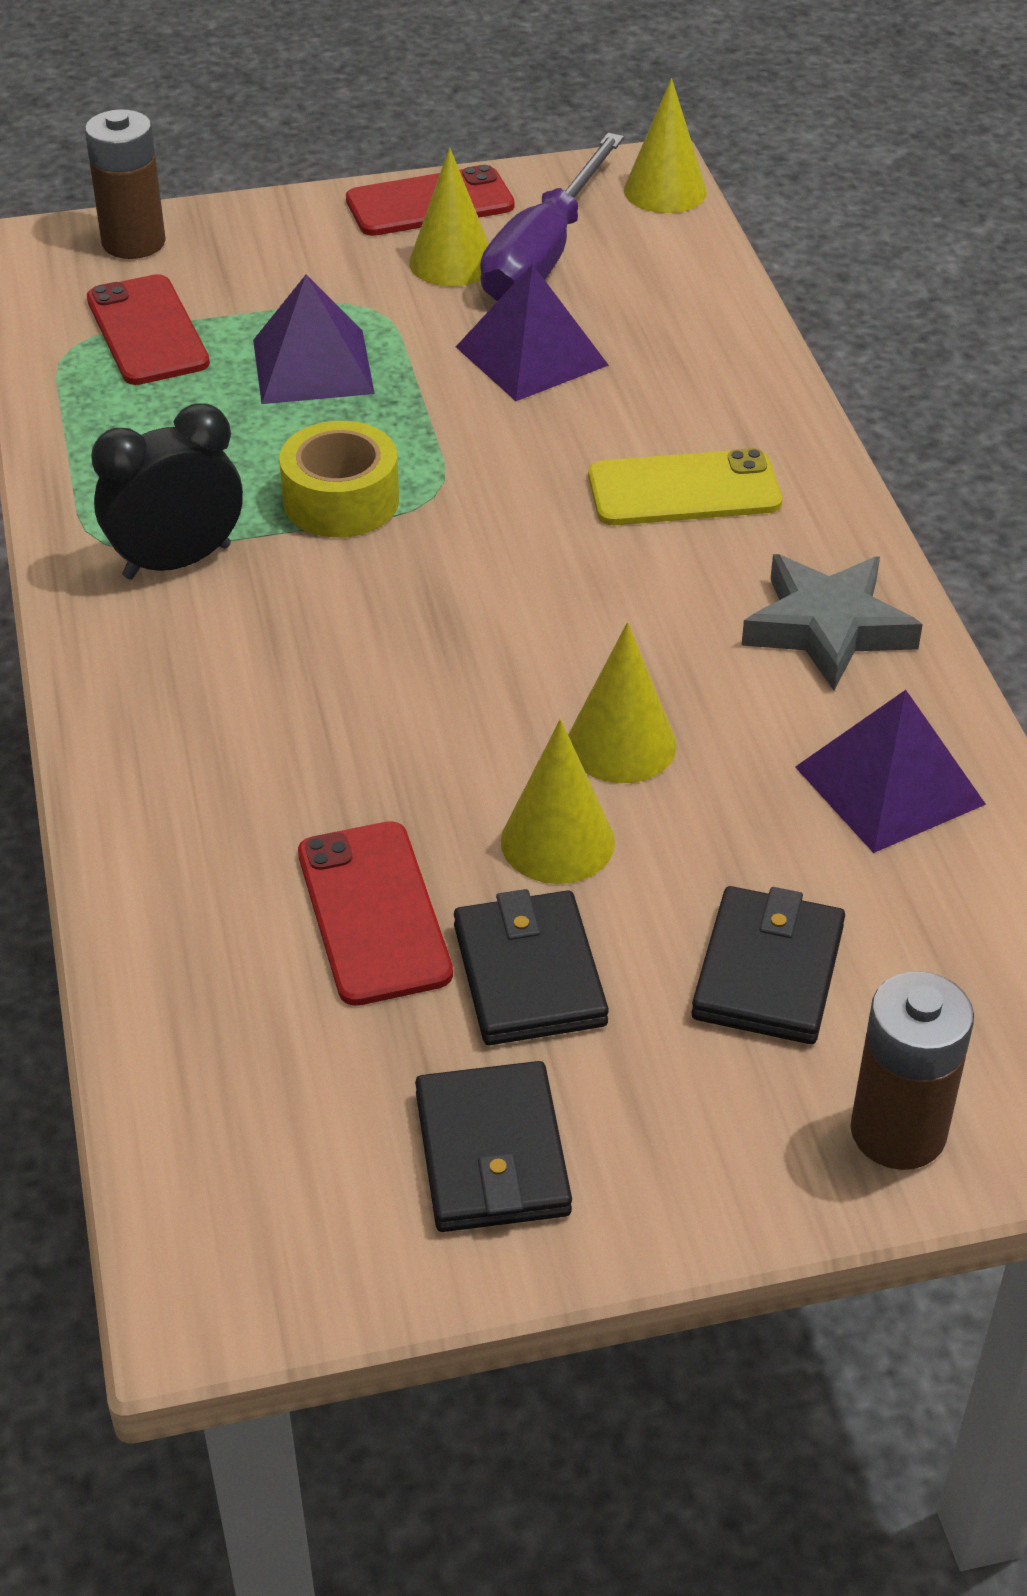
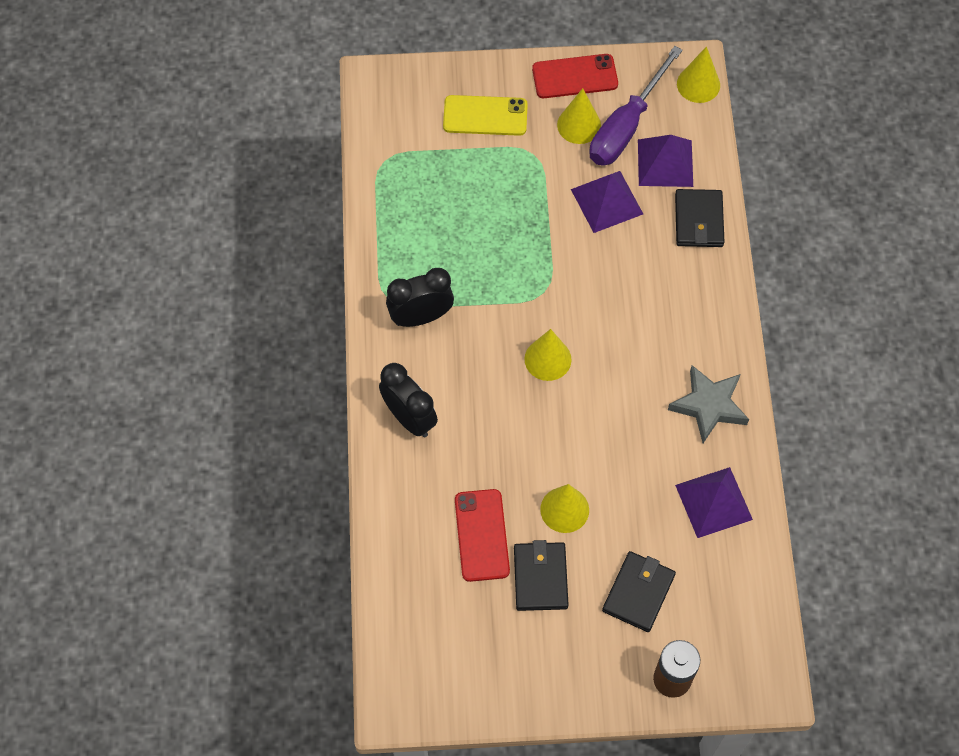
camera: 10 degrees right, 20 degrees up
brown battery [85,109,166,259] -> none
red phone [87,274,210,385] -> none
purple pyramid [253,274,375,404] -> purple pyramid moved to [638,135,693,187]
yellow tape [279,421,399,538] -> none
black wallet [415,1061,572,1232] -> black wallet moved to [675,189,724,247]
yellow cone [568,622,677,783] -> yellow cone moved to [524,329,571,381]
yellow phone [588,448,782,525] -> yellow phone moved to [443,95,528,136]
none -> black clock [379,363,438,437]

